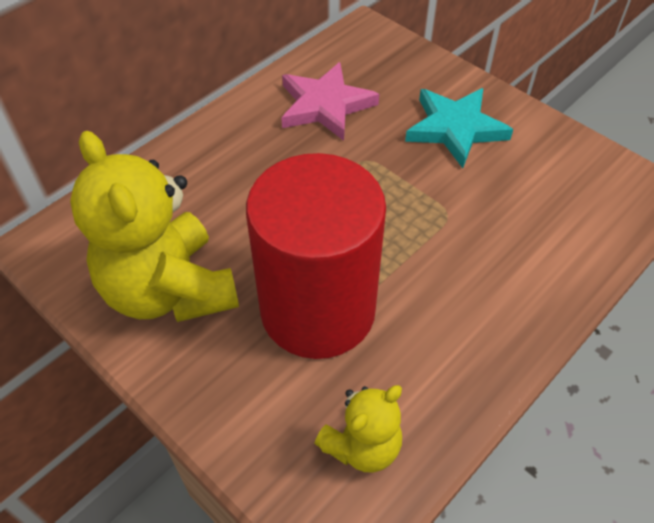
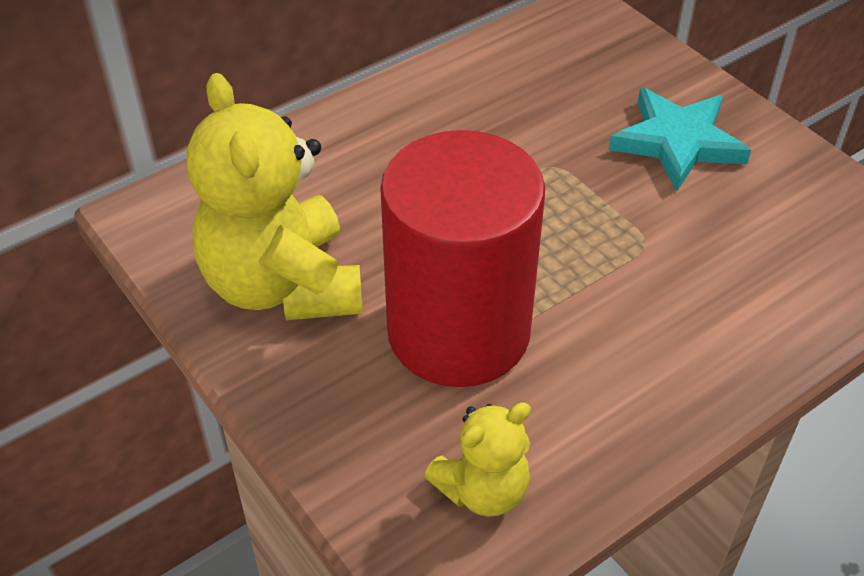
camera: 10 degrees right, 5 degrees down
pink star [281,62,379,141] -> none

